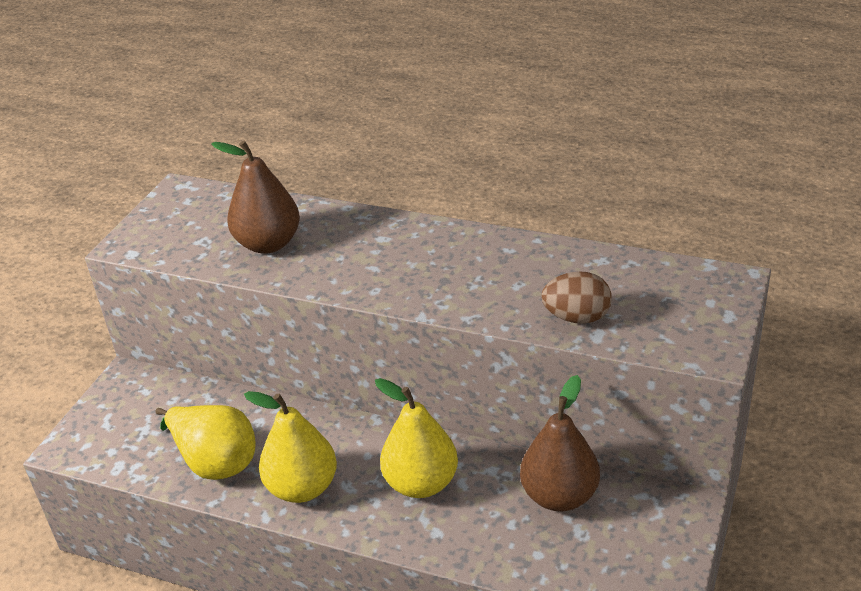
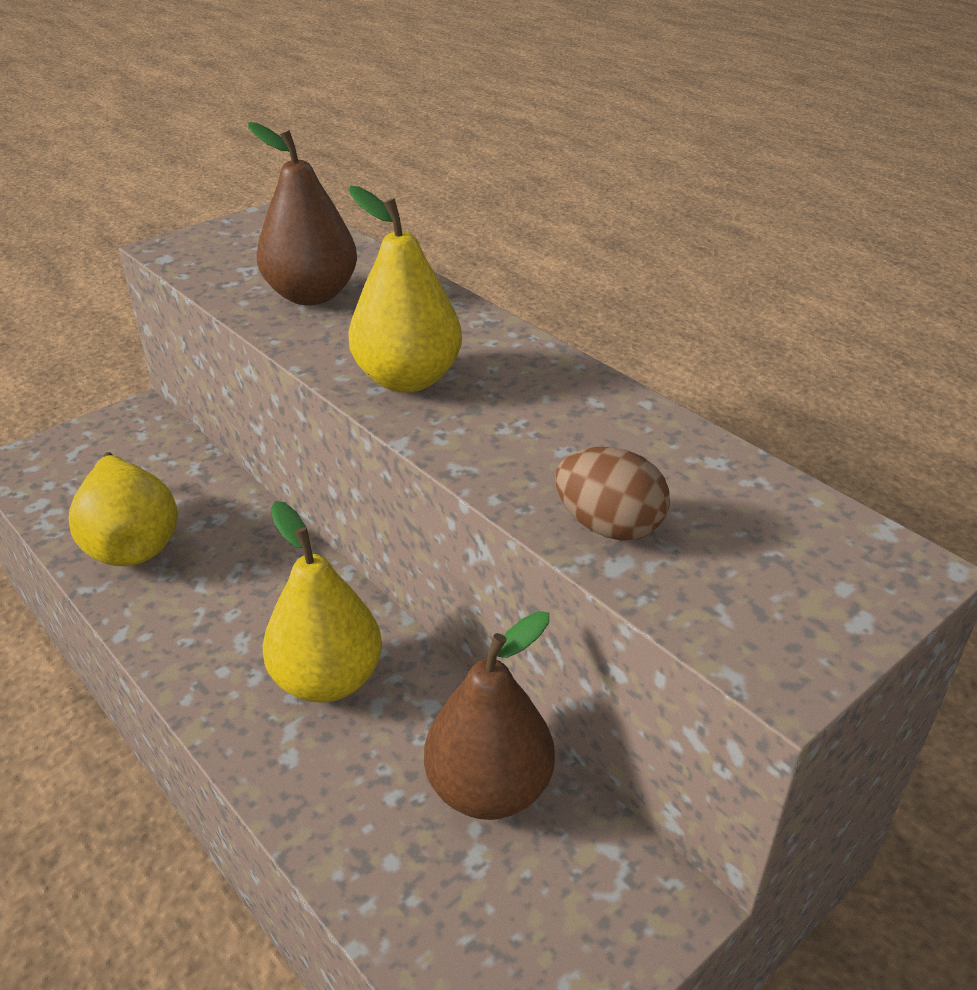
camera: 25 degrees right, 0 degrees up
yellow pear [244,391,337,503] -> yellow pear moved to [348,186,462,393]

